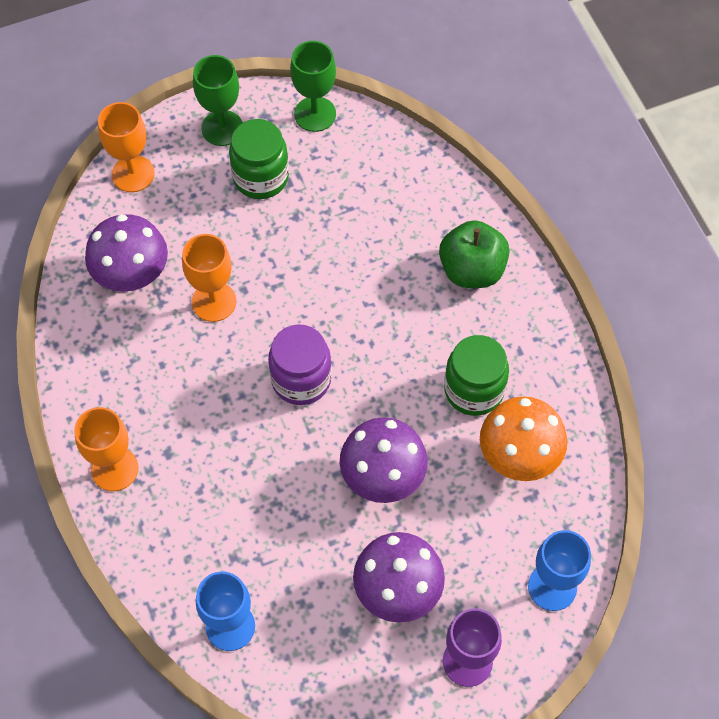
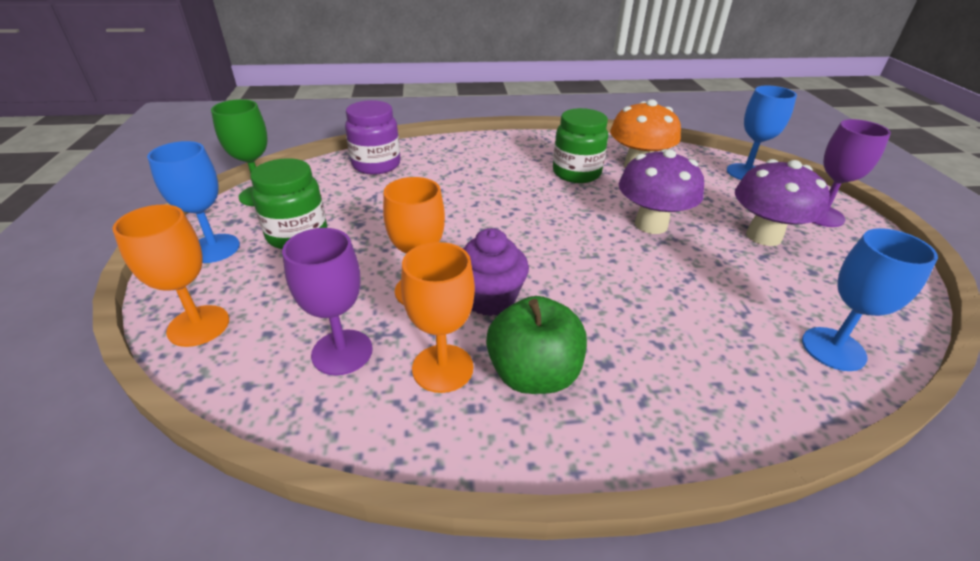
camera: 75 degrees left, 25 degrees down
orange goblet [74,407,139,491] -> orange goblet moved to [401,242,475,393]
purple mushroom [85,214,168,291] -> purple goblet [282,228,373,375]
green goblet [193,55,243,146] -> blue goblet [147,141,240,263]
purple jar [268,324,332,405] -> purple jar moved to [345,100,400,175]
green apple [439,220,510,288] -> green apple moved to [486,296,587,394]
none -> purple cupcake [463,228,529,316]

